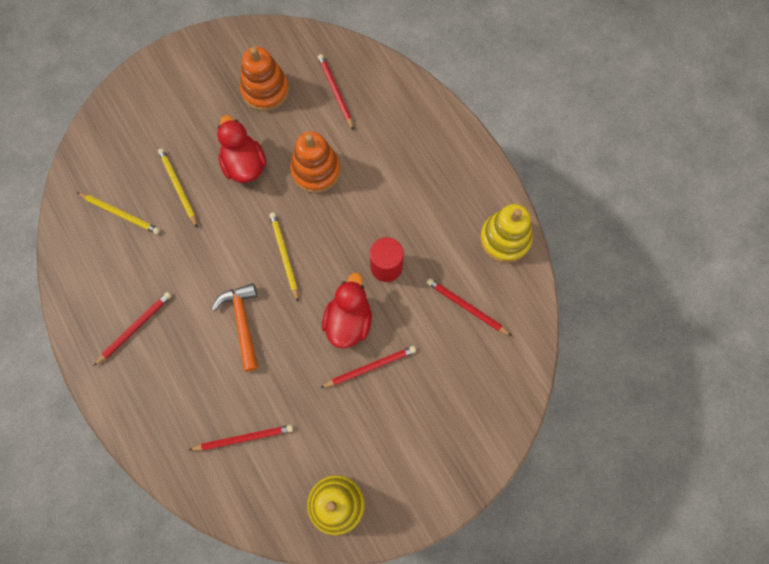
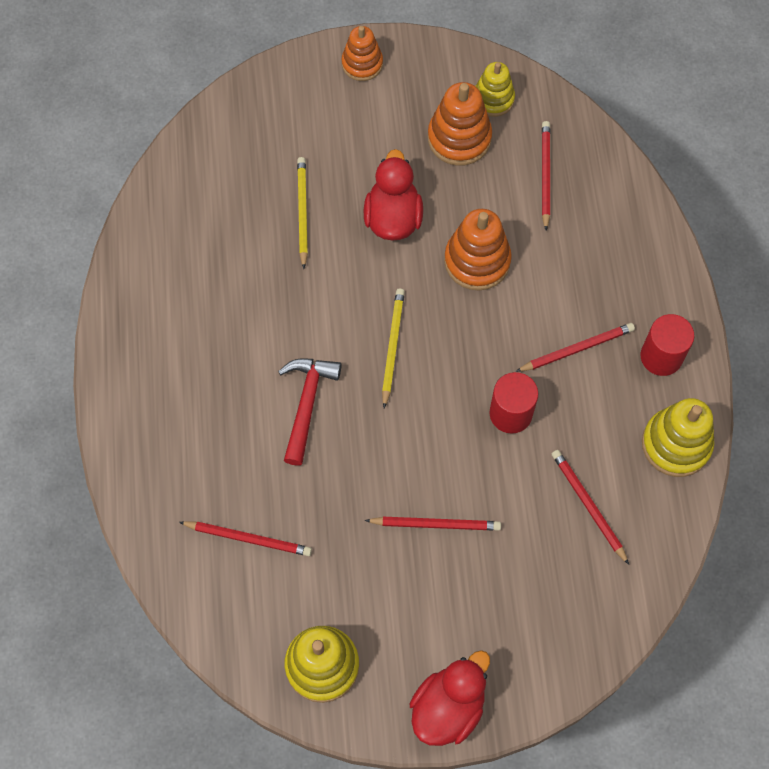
camera: 25 degrees right, 5 degrees down
yellow pencil [76,192,160,234] -> none
red pencil [94,292,172,366] -> red pencil moved to [515,323,635,372]
orange hammer [212,283,258,372] -> red hammer [278,359,342,466]
red duck [322,272,372,348] -> red duck moved to [410,650,490,746]
none -> orange stacking toy [341,26,383,81]
none -> yellow stacking toy [476,62,515,117]
none -> red cylinder [640,314,694,376]

